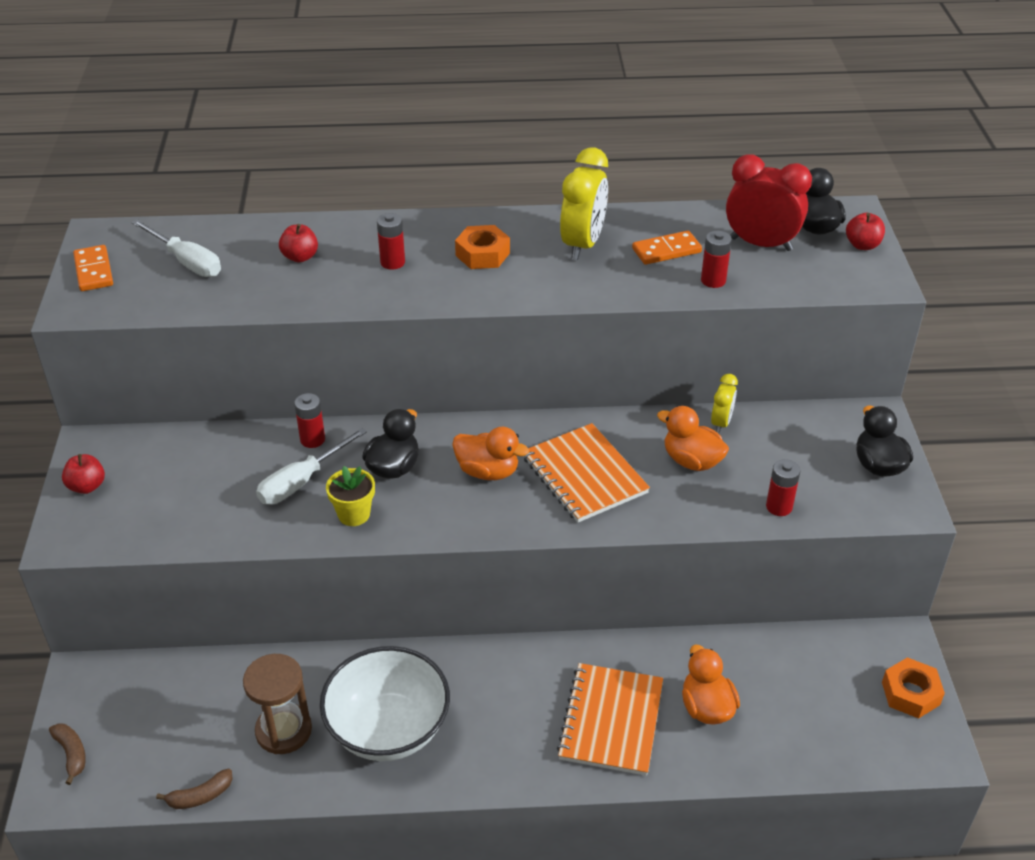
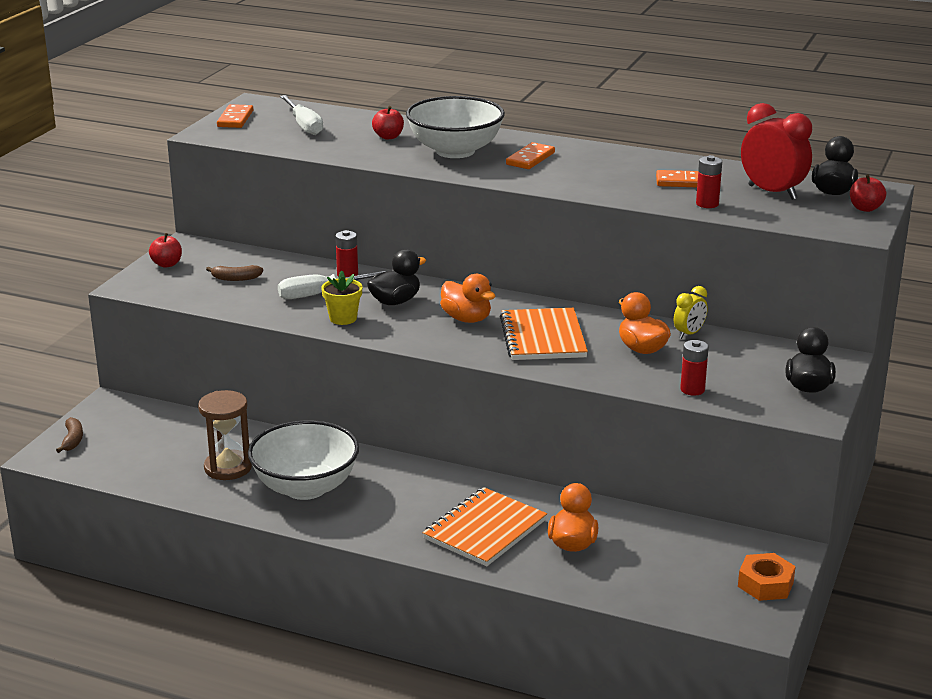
camera: 25 degrees right, 15 degrees down
brown banana [156,768,233,809] -> brown banana moved to [206,265,263,281]
red battery [377,213,405,270] -> white bowl [406,96,505,158]
orange nut [455,225,510,269] -> orange domino [506,142,555,169]
yellow clock [560,147,608,260] -> none

